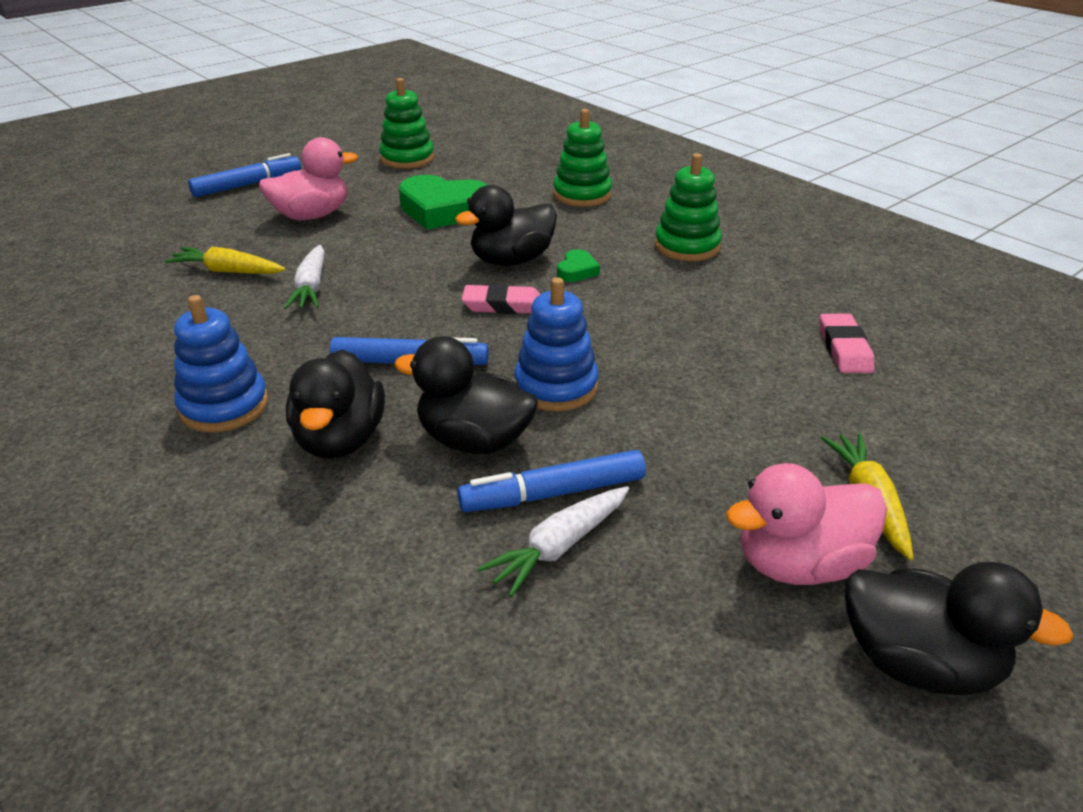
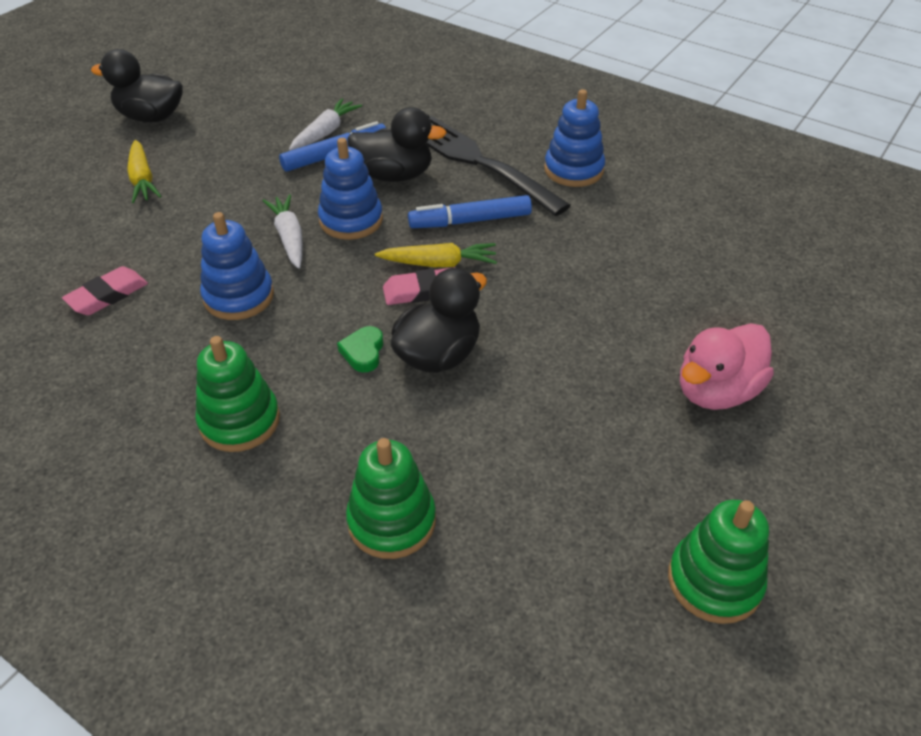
camera: 165 degrees right, 10 degrees up
yellow carrot [165,247,285,274] -> yellow carrot moved to [375,243,497,267]
blue marker [188,153,301,197] -> none
white carrot [284,245,325,309] -> white carrot moved to [263,194,303,269]
black duck [286,349,385,459] -> black fork [426,116,571,216]
green heart [399,175,487,229] -> none
pink duck [726,463,887,585] -> none
pink eraser [820,314,874,373] -> pink eraser turned 60 degrees clockwise [62,266,148,315]
none -> blue stacking toy [200,212,274,320]

